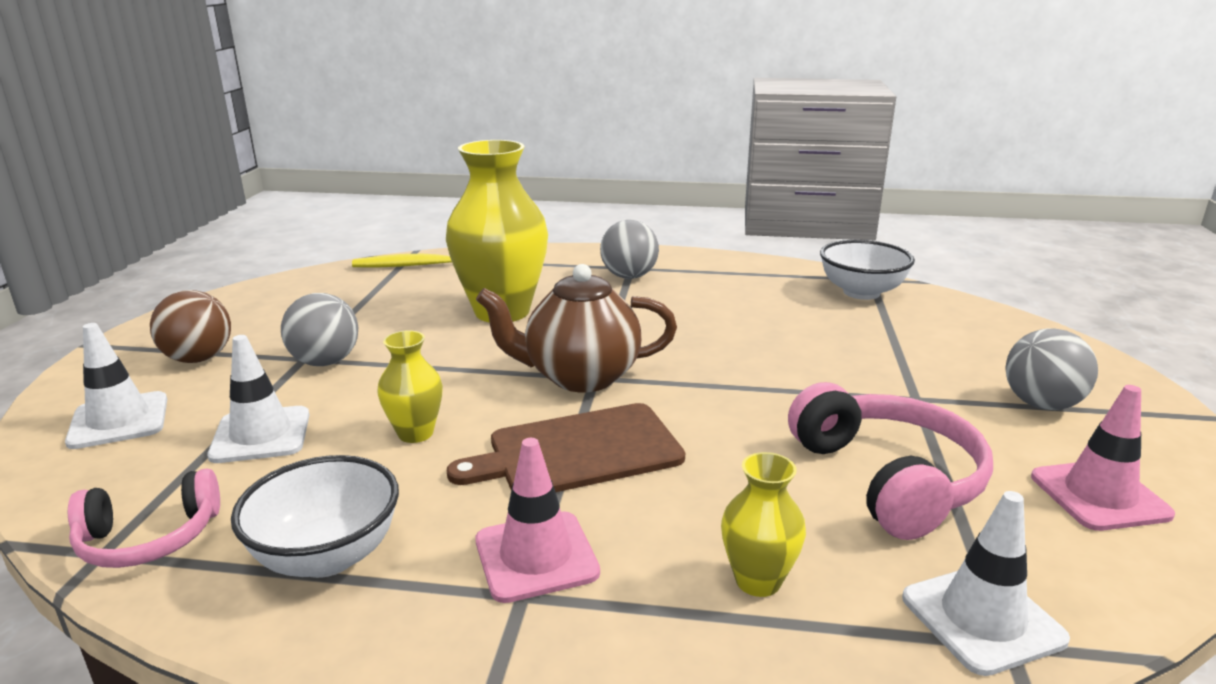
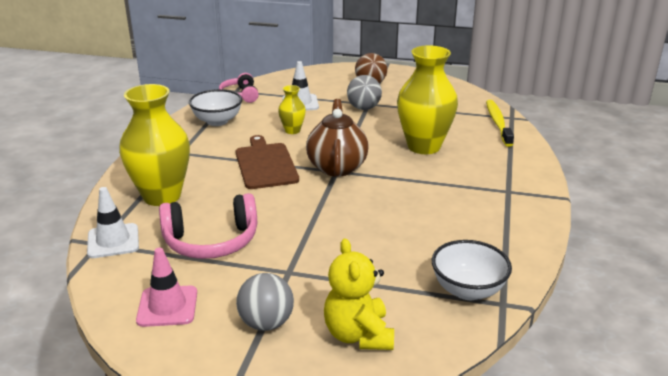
camera: 95 degrees right, 5 degrees up
white traffic cone [65,323,167,449] -> none
pink traffic cone [475,438,600,603] -> none
grey ball [600,220,659,279] -> none
yellow vase [721,452,806,597] -> yellow vase [119,84,190,206], size x2.08
none -> yellow teddy bear [324,238,394,350]

